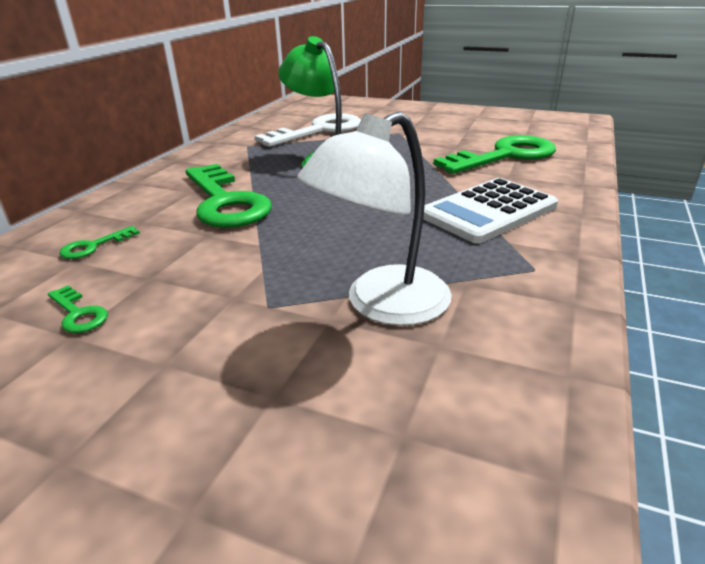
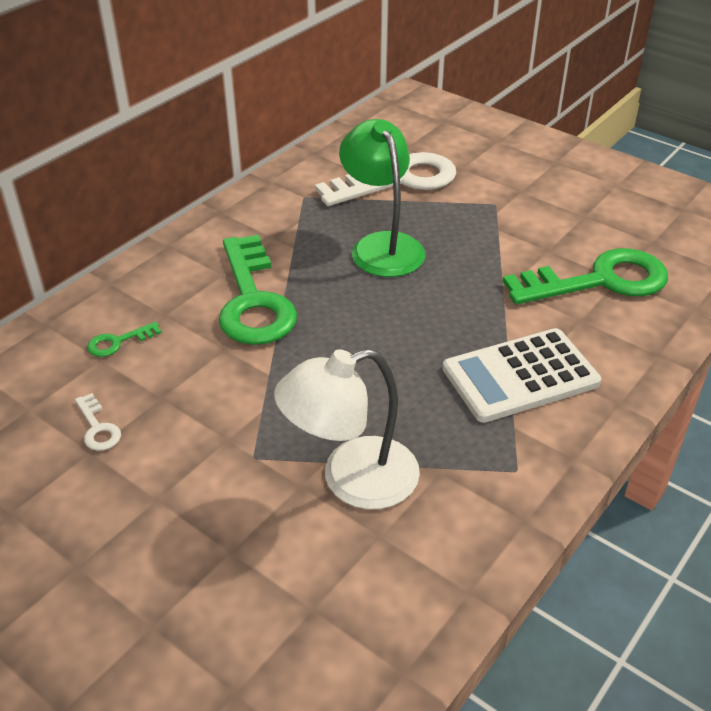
camera: 15 degrees right, 10 degrees up
green key [48,285,108,333] -> white key [75,393,121,451]

